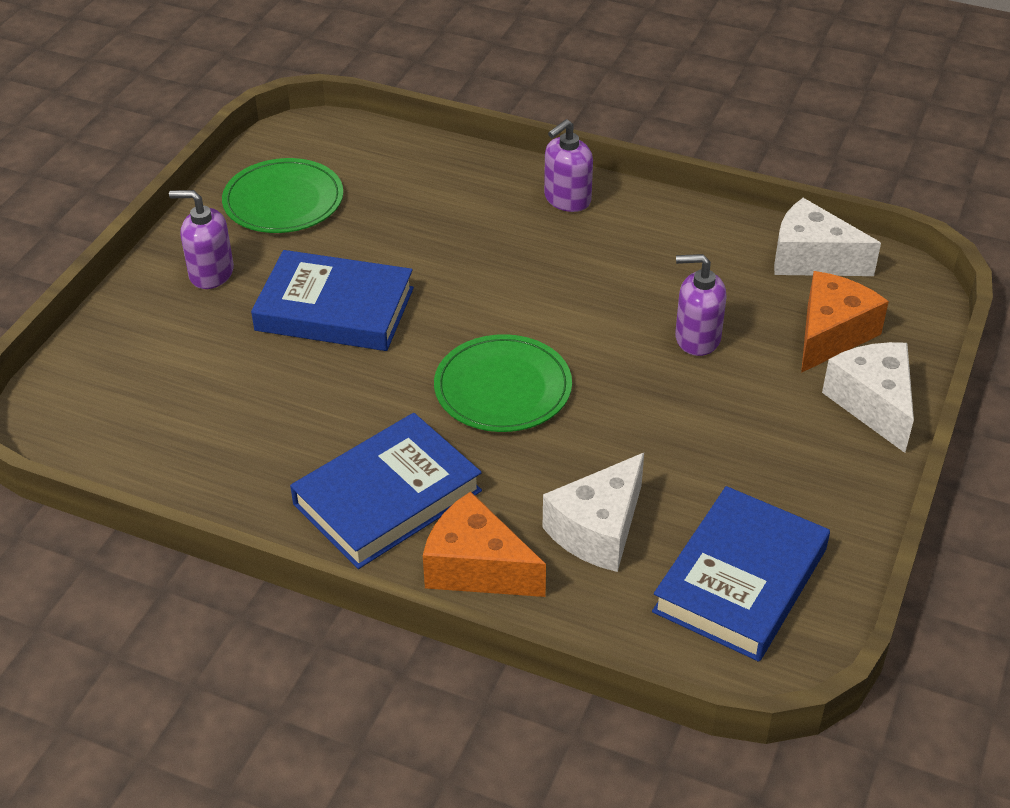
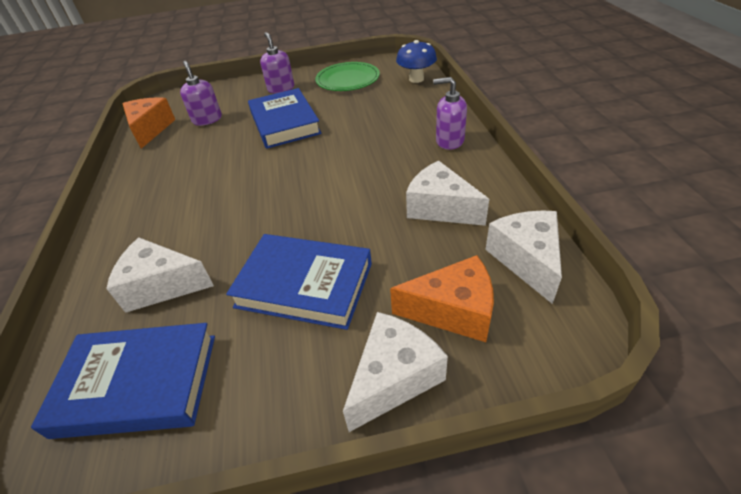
camera: 60 degrees right, 0 degrees up
blue book [290,413,482,569] -> blue book moved to [226,234,372,330]
orange cheese [423,491,546,597] -> orange cheese moved to [122,97,175,149]
green plate [434,334,572,432] -> none
purple soap dispenser [675,254,727,356] -> purple soap dispenser moved to [180,61,222,126]
none -> blue mushroom [396,40,437,83]
none -> white cheese [406,161,489,226]

